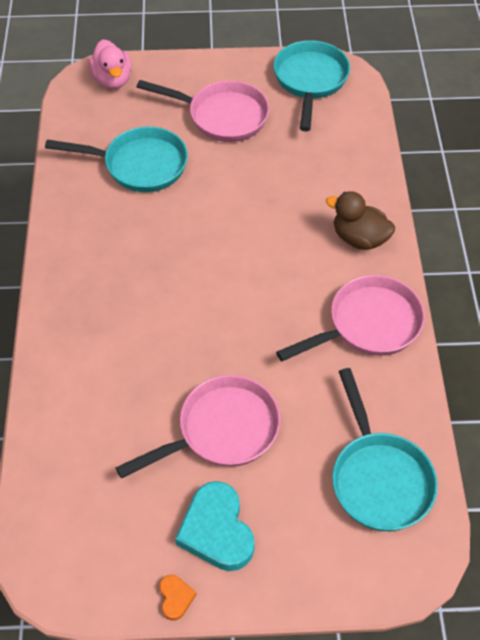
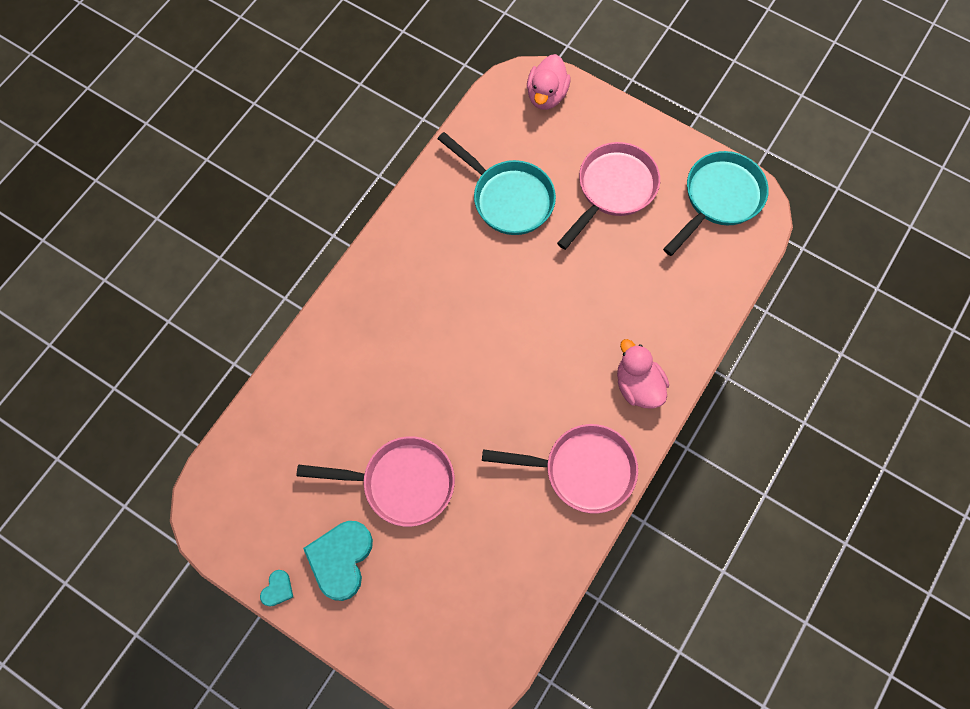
camera: 35 degrees right, 15 degrees up
pink pan [137,80,269,142] -> pink pan turned 105 degrees counterclockwise [557,142,660,250]
orange heart [159,575,197,621] -> turquoise heart [260,570,293,607]
brown duck [326,191,395,250] -> pink duck [617,339,669,409]
turquoise pan [332,368,438,531] -> none

